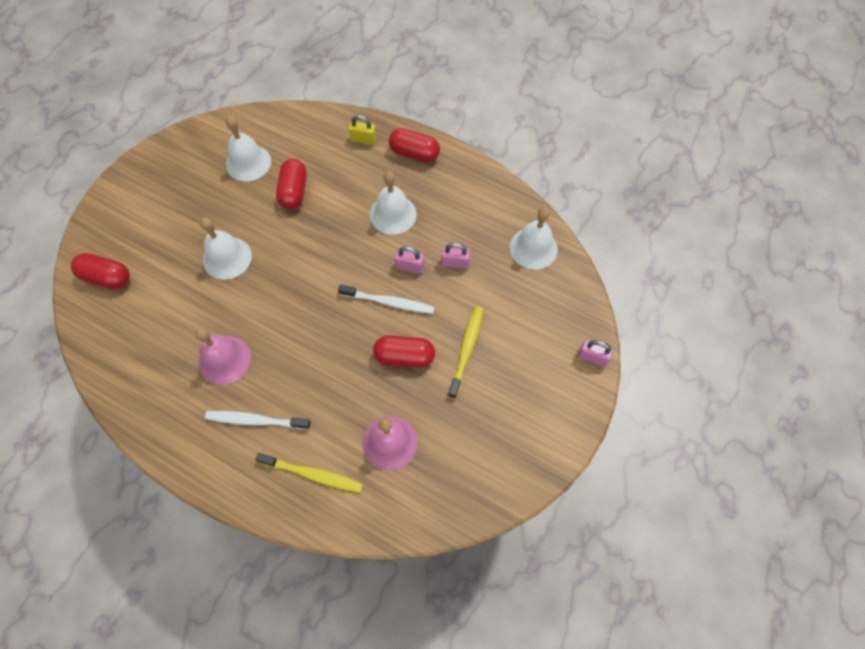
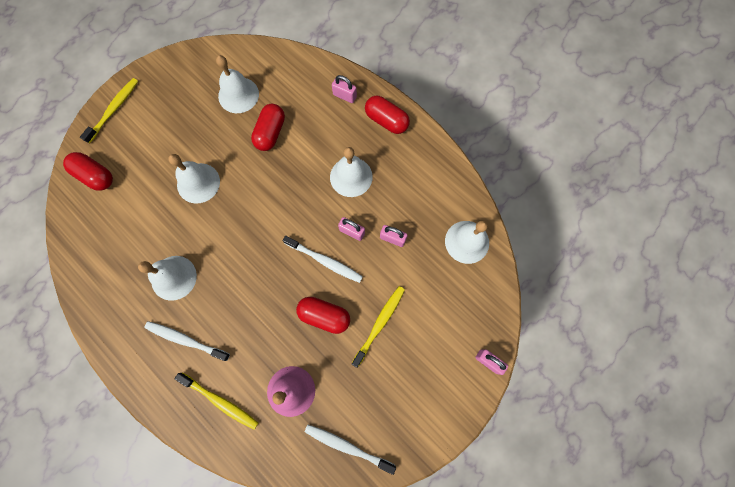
camera: 15 degrees right, 10 degrees up
pink bell [195,327,251,385] -> white bell [138,256,197,301]
yellow padlock [348,115,377,145] -> pink padlock [332,75,357,103]
none -> yellow toothbrush [80,78,138,144]
none -> white toothbrush [305,425,396,475]

